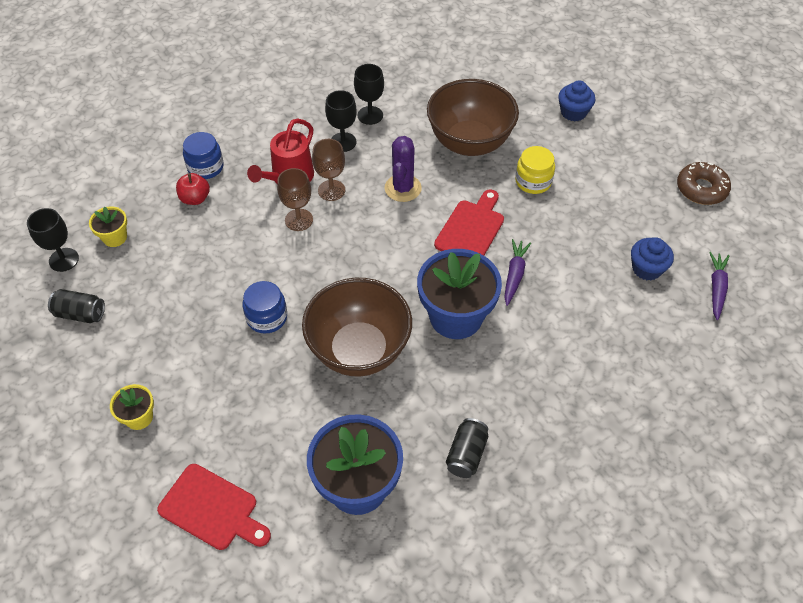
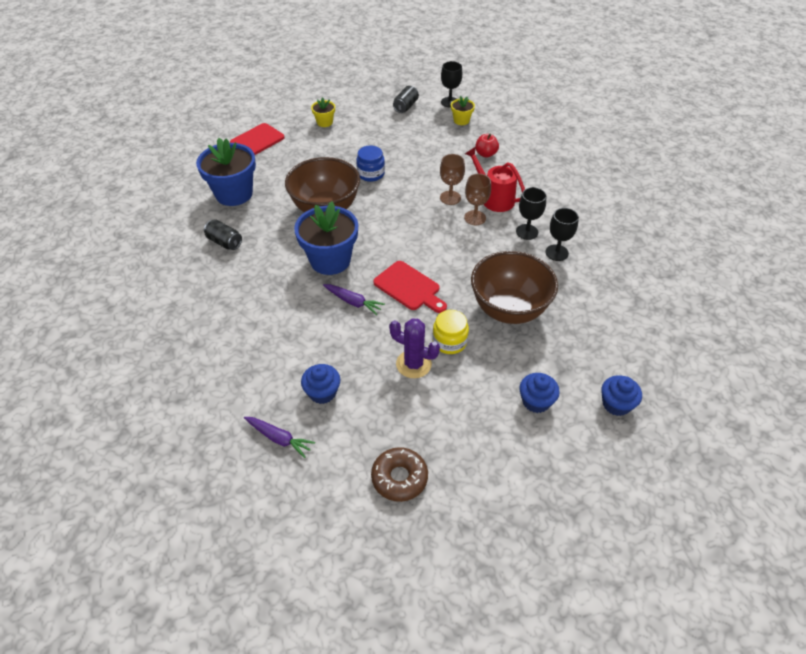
camera: 105 degrees right, 5 degrees down
blue jar [183,132,224,179] -> none
purple cactus [385,136,422,202] -> purple cactus moved to [389,318,440,378]
none -> blue cupcake [601,375,642,416]

